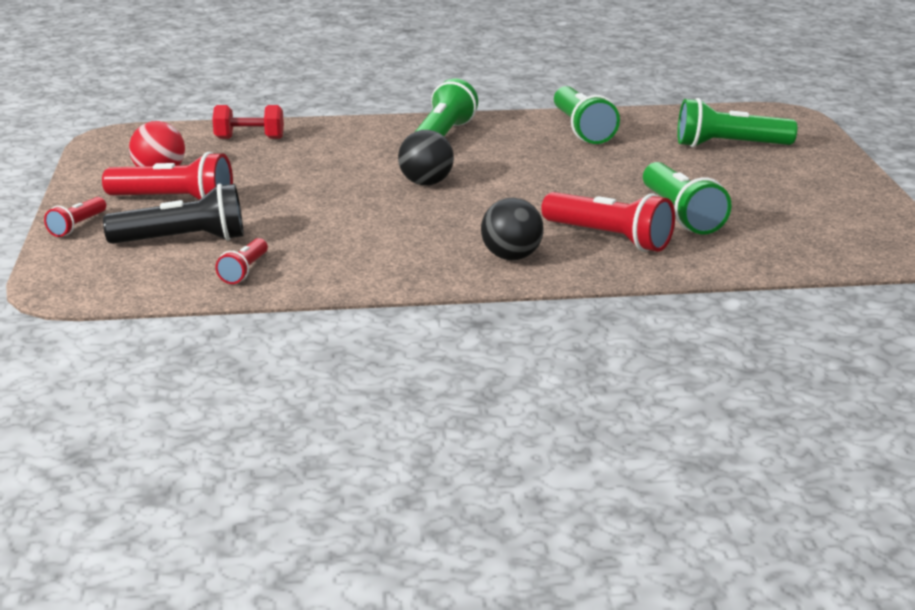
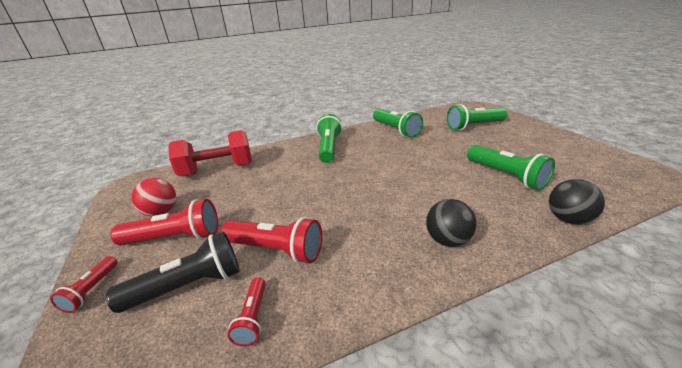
camera: 15 degrees left, 5 degrees up
red dumbbell [212,105,284,139] -> red dumbbell [168,130,252,176], size x1.73
black ball [398,130,454,186] -> black ball moved to [549,179,605,225]
red flashlight [541,192,675,252] -> red flashlight moved to [220,217,322,263]

